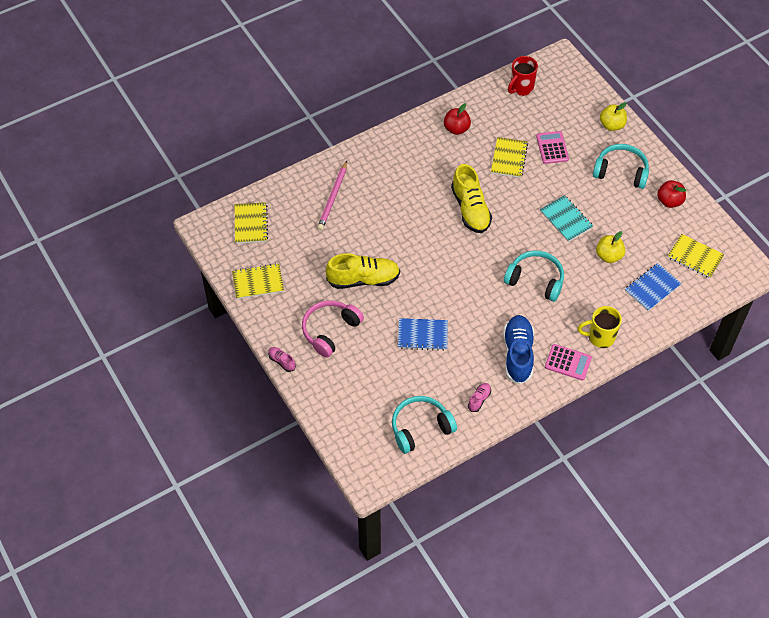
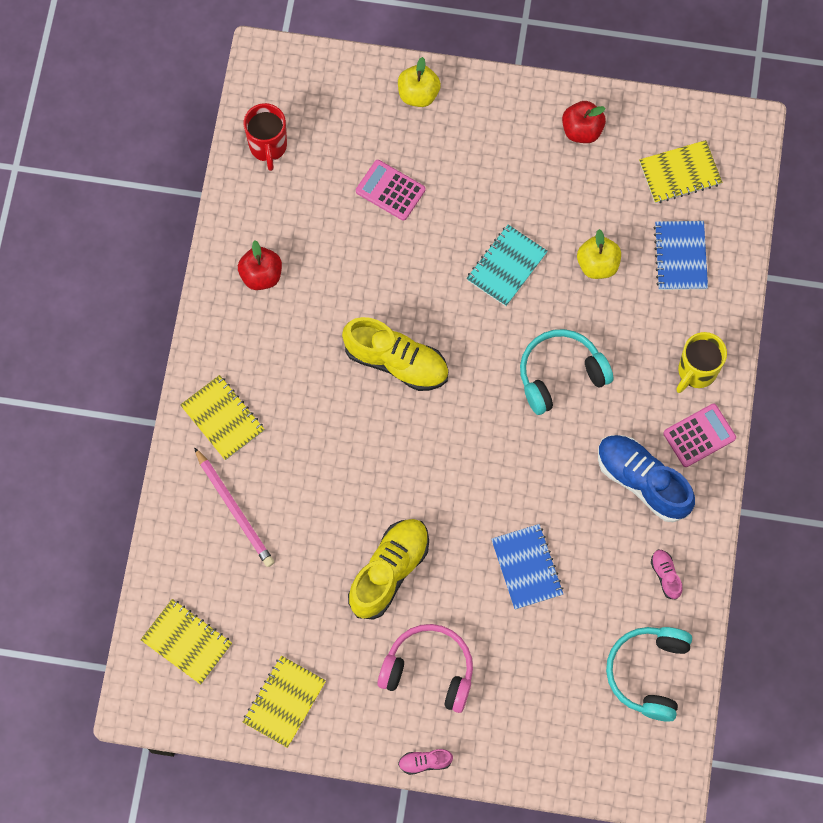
camera: 50 degrees left, 15 degrees up
pink headphones [302,300,364,358] -> pink headphones turned 120 degrees clockwise [377,624,473,713]
blue notebook [398,318,448,351] -> blue notebook turned 60 degrees counterclockwise [491,524,563,610]
yellow notebook [491,137,528,178] -> yellow notebook moved to [180,375,265,460]
turquoise notebook [540,195,593,242] -> turquoise notebook turned 60 degrees counterclockwise [466,225,548,306]
turquoise headphones [593,144,649,189] -> none

